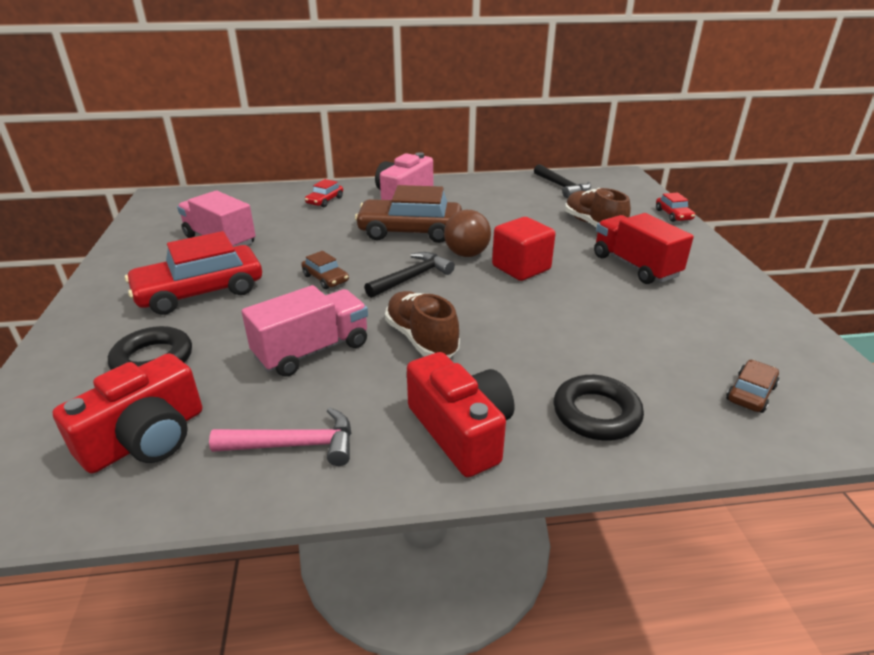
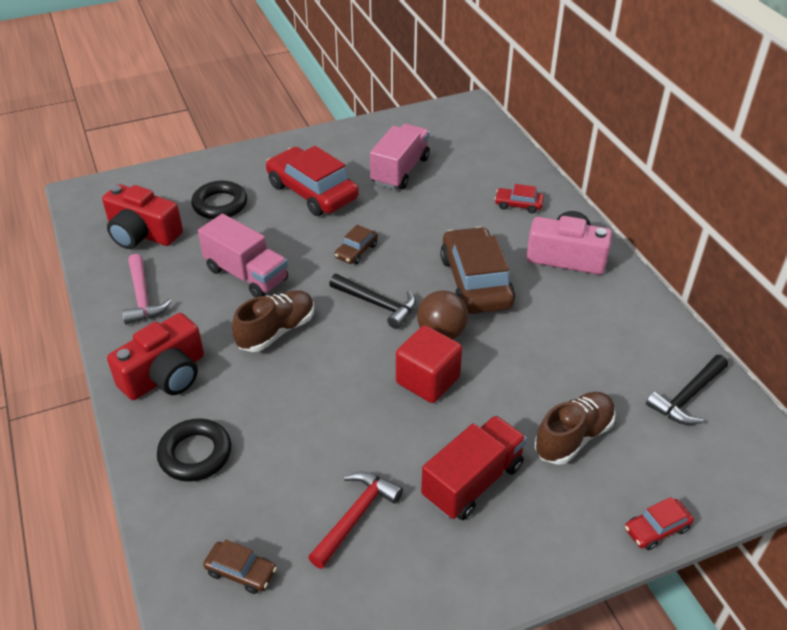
camera: 75 degrees right, 10 degrees up
none -> red hammer [308,472,403,569]

